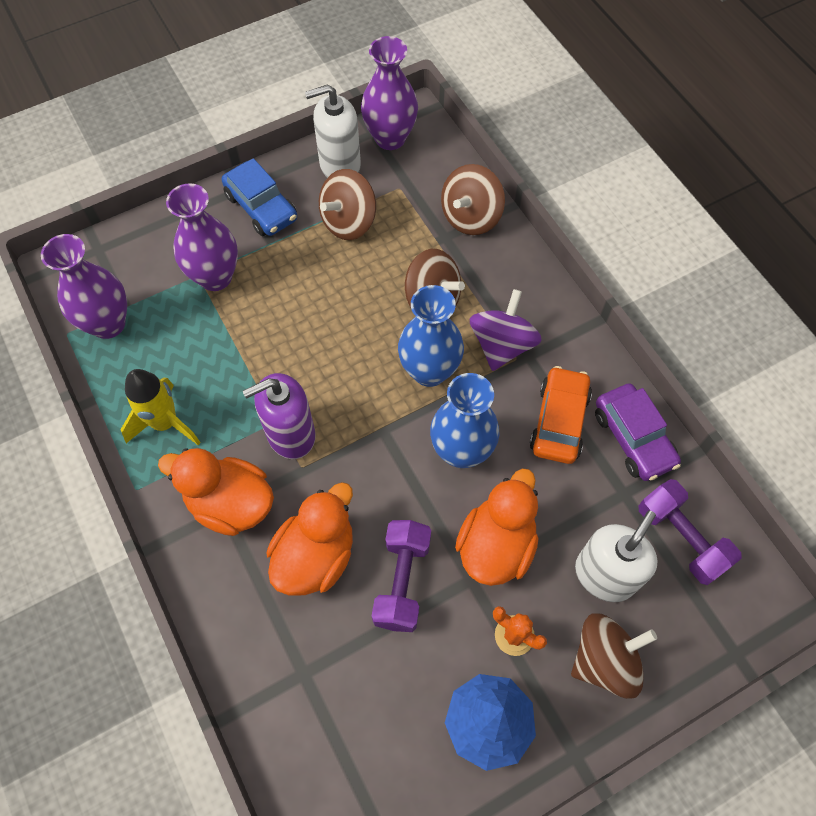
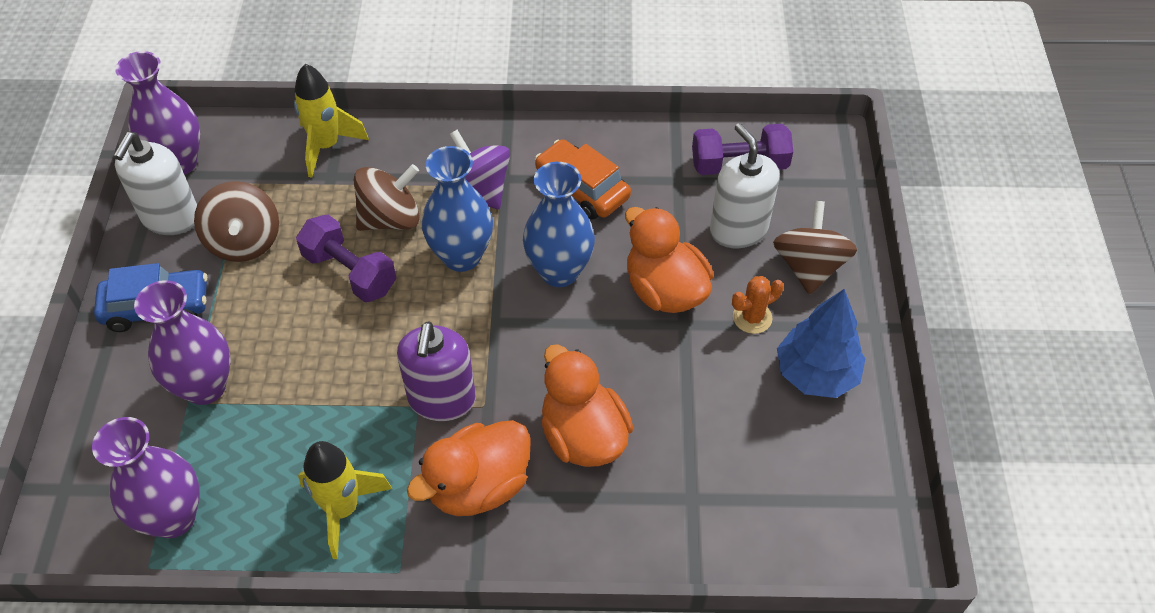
camera: 60 degrees left, 10 degrees down
purple dumbbell [372,520,431,632] -> purple dumbbell moved to [296,215,397,302]
brown spinning top [441,164,505,235] -> yellow rocket [294,64,369,178]
purple car [595,383,681,481] -> none

